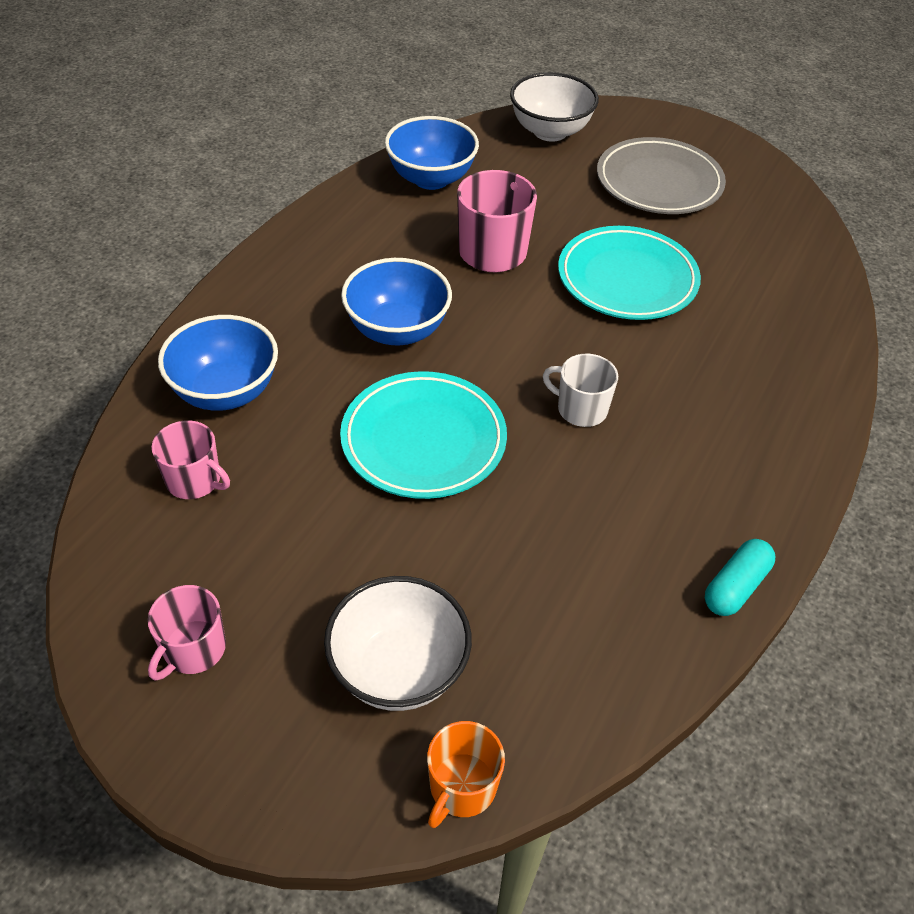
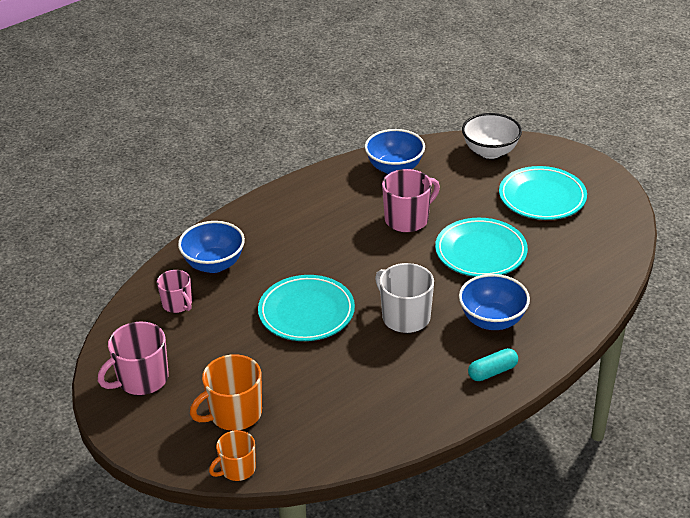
camera: 25 degrees right, 10 degrees down
pink mug [148,585,226,681] -> pink mug [98,321,168,395], size x1.58
white bowl [324,576,472,711] -> orange mug [190,354,262,431]
blue bowl [341,258,452,345] -> blue bowl moved to [459,274,530,330]
white mug [543,354,618,427] -> white mug [375,263,434,333], size x1.58
grey plate [597,137,726,214] -> turquoise plate [499,166,587,220]
turquoise capsule [705,539,775,616] -> turquoise capsule moved to [468,348,518,381]

